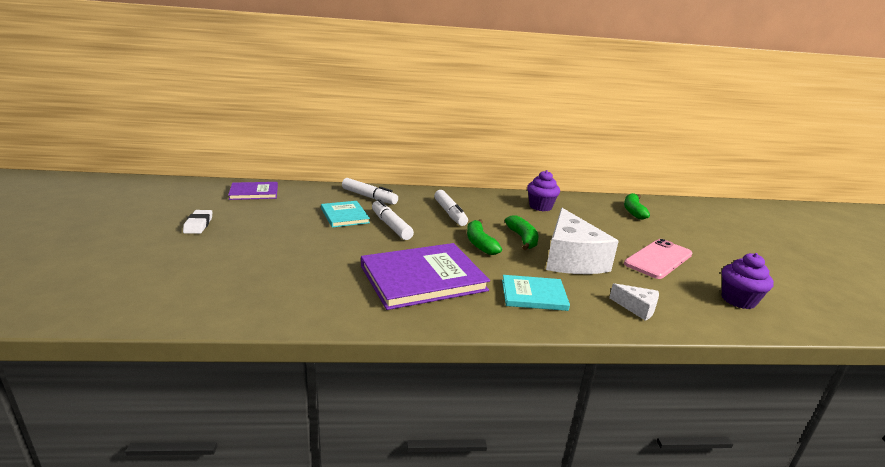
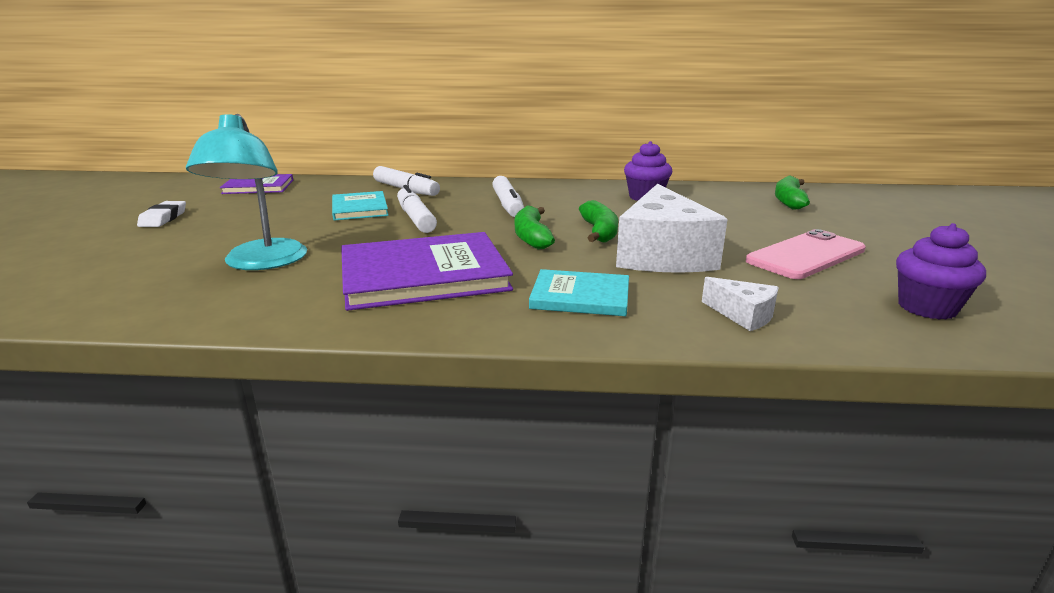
camera: 10 degrees right, 0 degrees up
none -> turquoise lamp [186,114,307,270]

